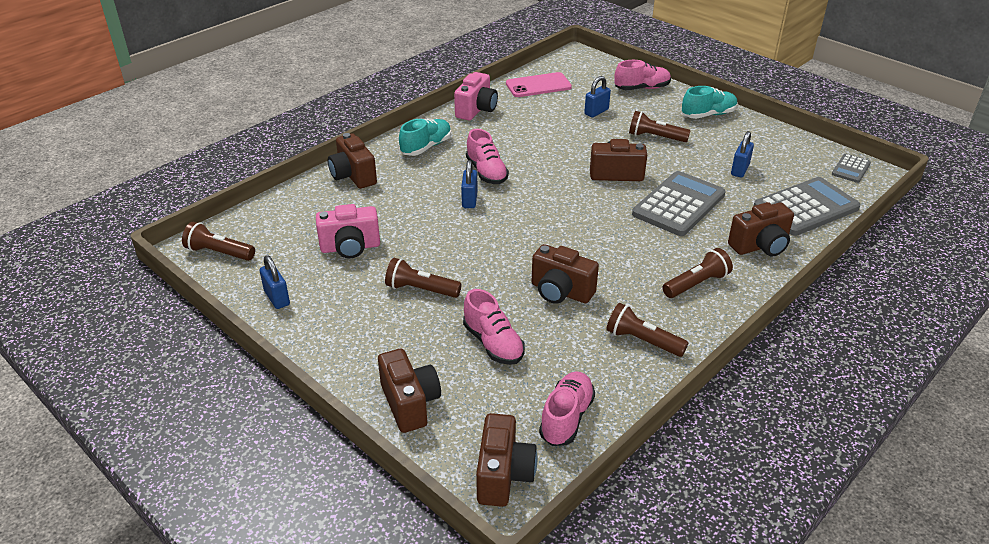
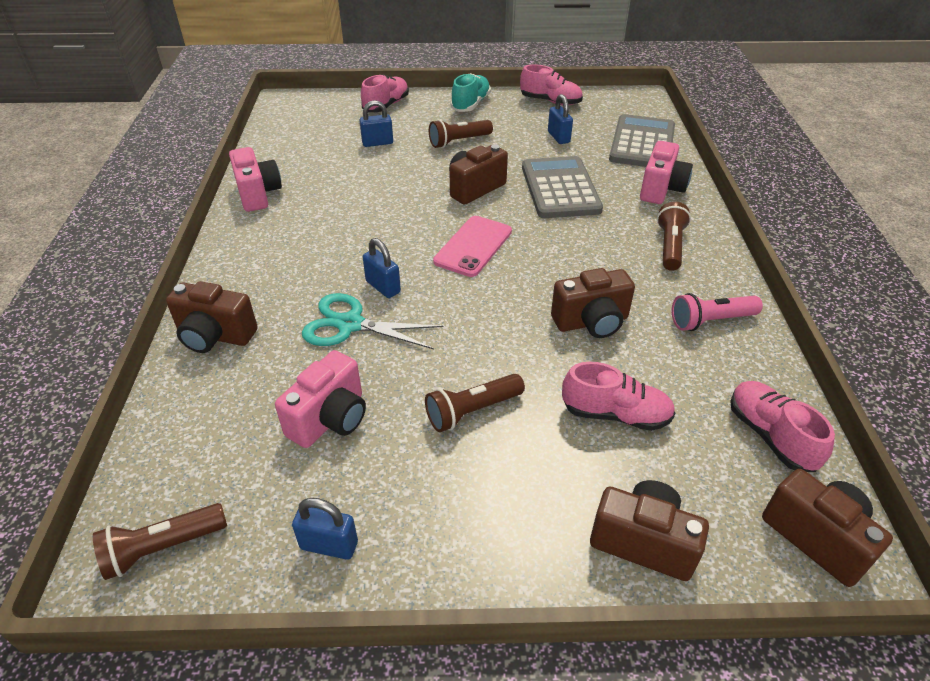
camera: 45 degrees left, 5 degrees up
turquoise shoe [399,119,451,156] -> none
pink shoe [466,129,509,184] -> pink shoe moved to [520,64,583,105]
pink phone [506,72,572,97] -> pink phone moved to [433,216,512,277]
blue padlock [584,76,611,118] -> blue padlock turned 75 degrees clockwise [359,100,393,147]
brown flashlight [606,303,688,357] -> pink flashlight [672,293,763,331]
brown camera [728,202,794,257] -> pink camera [640,141,693,204]
grey calculator [832,154,871,183] -> none
none -> turquoise scissors [302,293,443,349]

